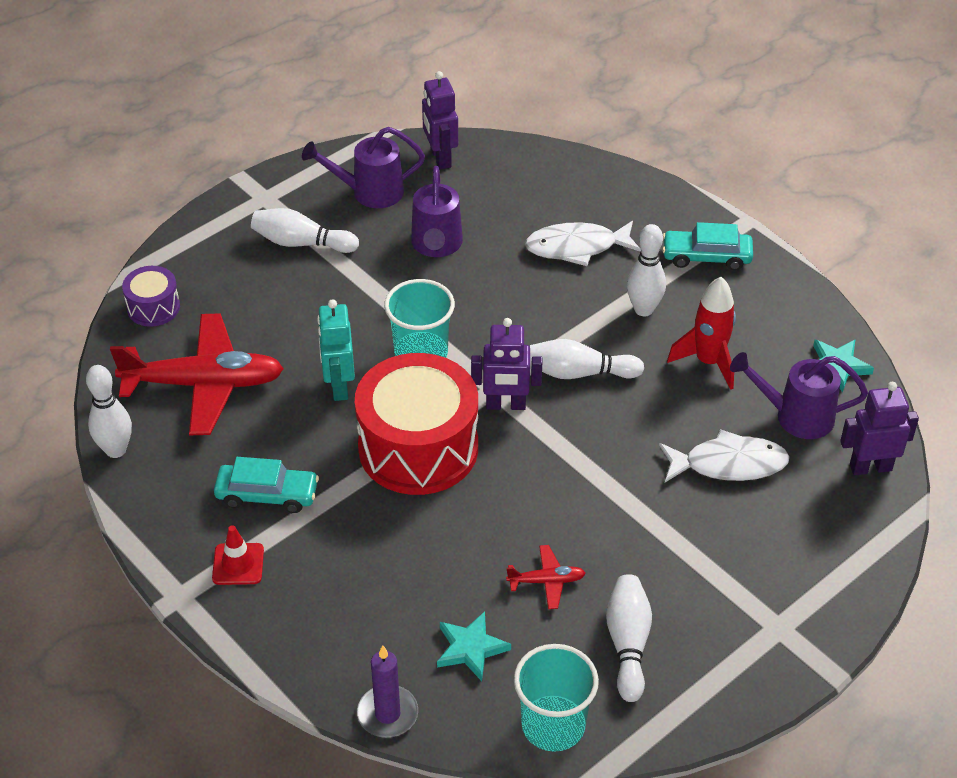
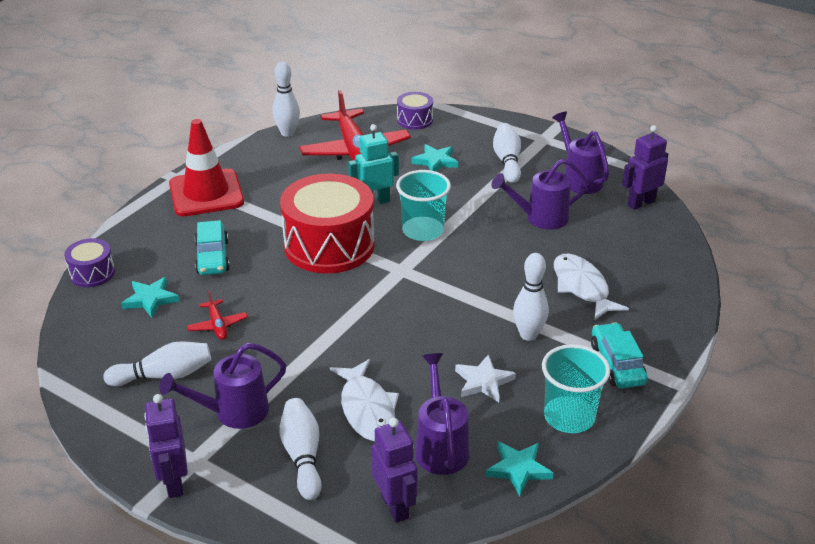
camera: 75 degrees right, 10 degrees down
red traffic cone [212,525,264,585] -> red traffic cone [169,119,244,216], size x2.09
turquoise car [214,457,319,513] -> turquoise car moved to [195,220,230,275]
purple candle [357,645,418,738] -> purple drum [64,238,115,287]
purple robot [471,318,542,410] -> purple robot moved to [144,394,188,498]
turquoise cup [514,644,599,752] -> turquoise cup moved to [542,344,610,433]
white bowling pin [530,339,644,379] -> white bowling pin moved to [280,398,322,500]
red rocket [667,277,736,390] -> white star [455,354,516,402]
none -> purple watering can [159,343,286,429]
none -> turquoise star [412,144,458,171]

